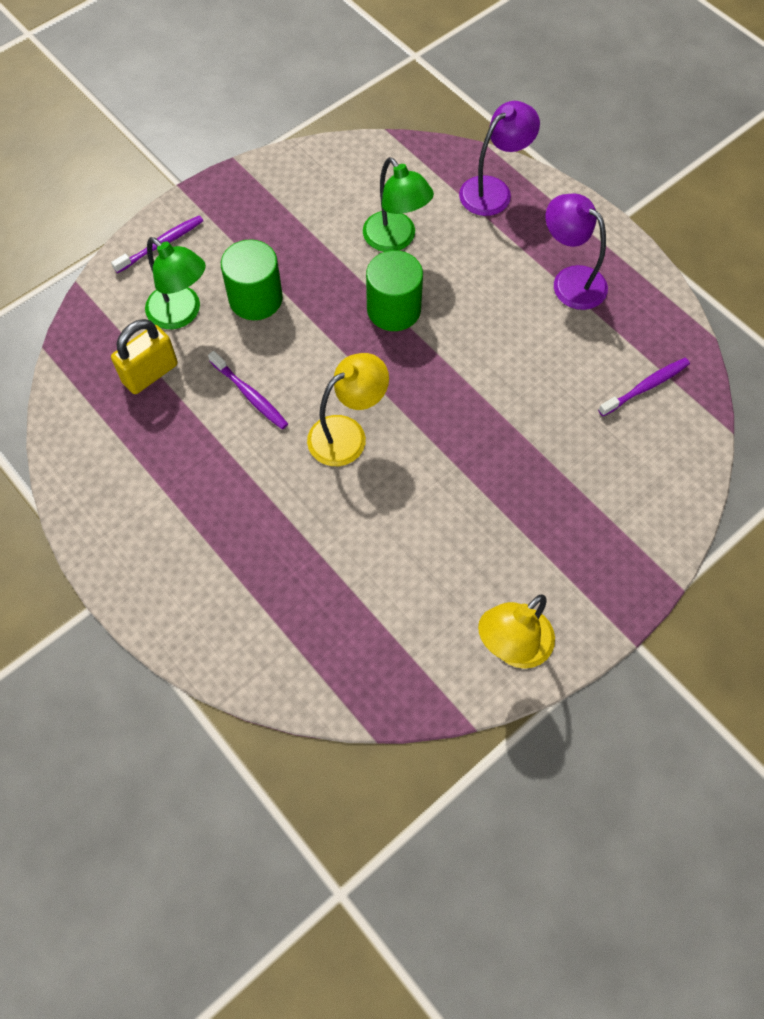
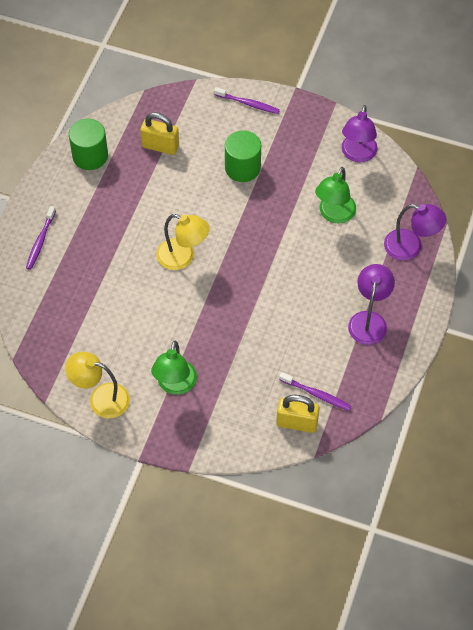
camera: 60 degrees right, 5 degrees down
green lamp [145,237,206,329] -> green lamp moved to [151,341,197,395]
purple toothbrush [208,351,288,429] -> purple toothbrush moved to [26,206,56,270]
green cylinder [366,250,423,331] -> green cylinder moved to [69,119,108,170]
none -> yellow padlock [276,395,320,433]
none -> purple lamp [342,105,378,162]

